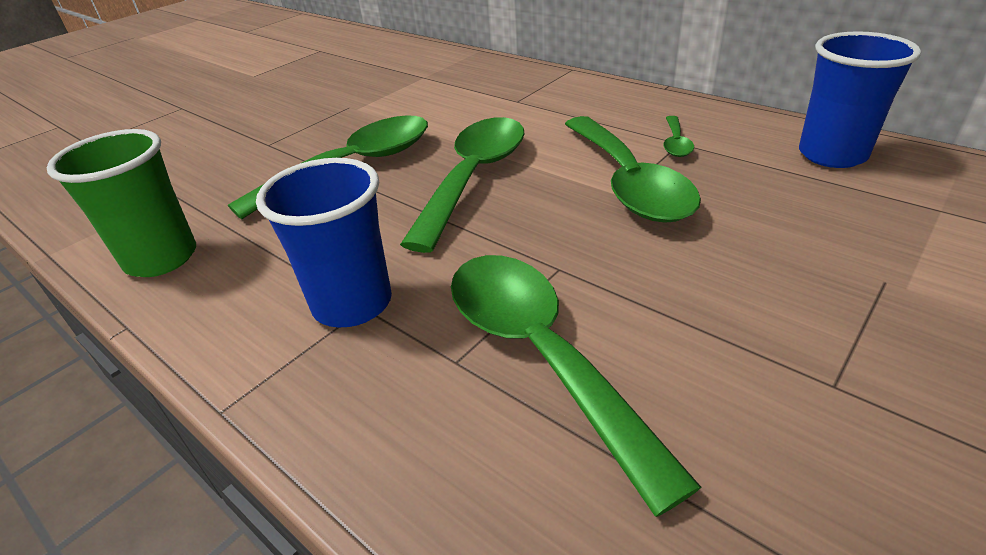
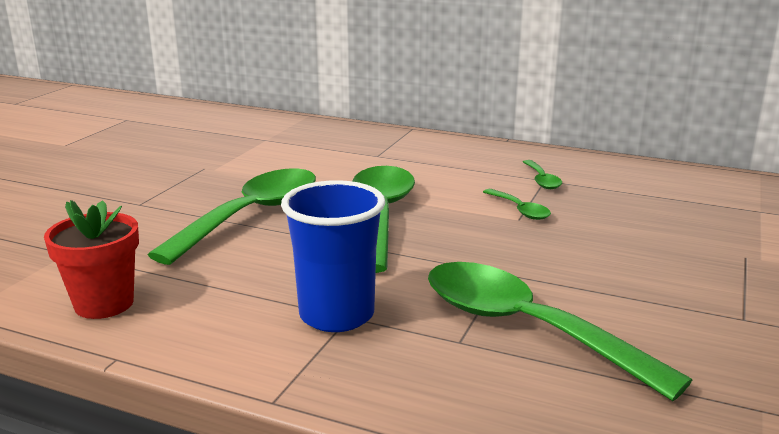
camera: 20 degrees left, 15 degrees down
green cup [46,129,196,277] -> red flower pot [44,200,139,319]
green spoon [565,116,701,223] -> green spoon [483,189,551,220], size x0.43
blue cup [799,31,921,168] -> none

